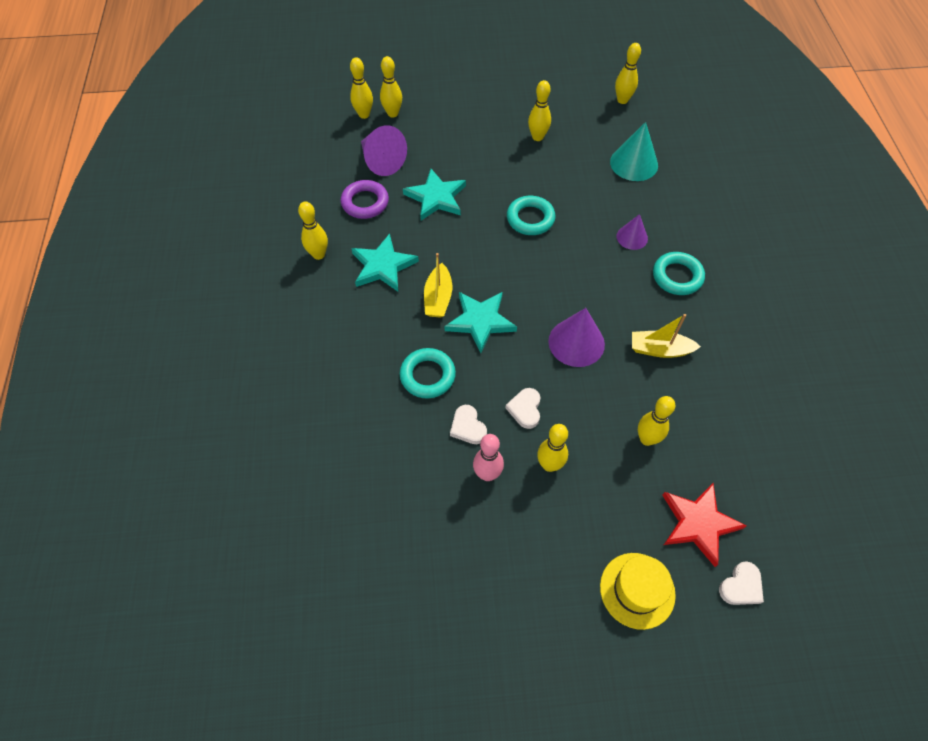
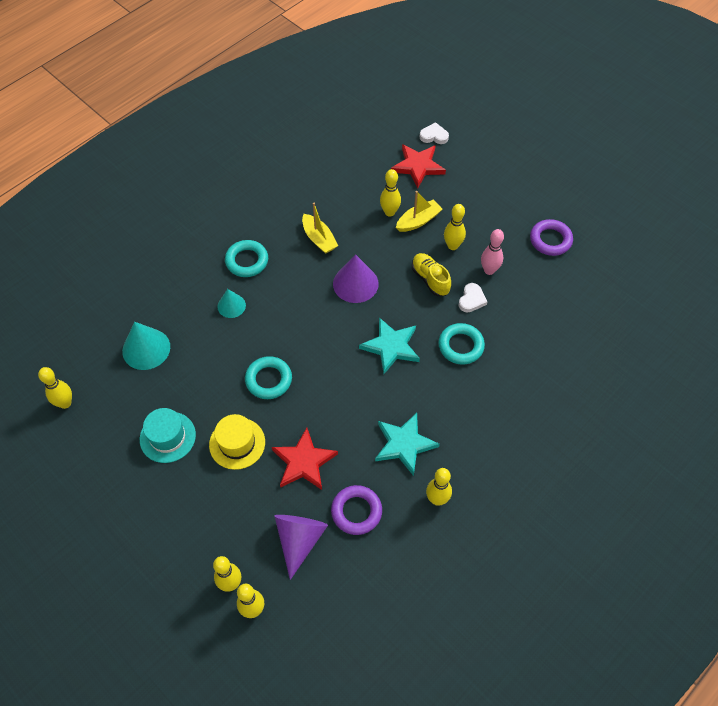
camera: 130 degrees left, 0 degrees up
turquoise star [403,169,466,221] -> red star [272,428,338,490]
yellow boat [424,253,452,318] -> yellow boat moved to [396,191,442,232]
white heart [506,388,540,429] -> yellow shoe [412,253,451,296]
yellow bowling pin [528,80,551,141] -> turquoise hat [140,408,196,463]
yellow hat [600,553,676,630] -> yellow hat moved to [209,414,265,470]
purple cone [617,214,648,250] -> turquoise cone [217,289,246,318]
none -> purple ring [530,219,573,256]

